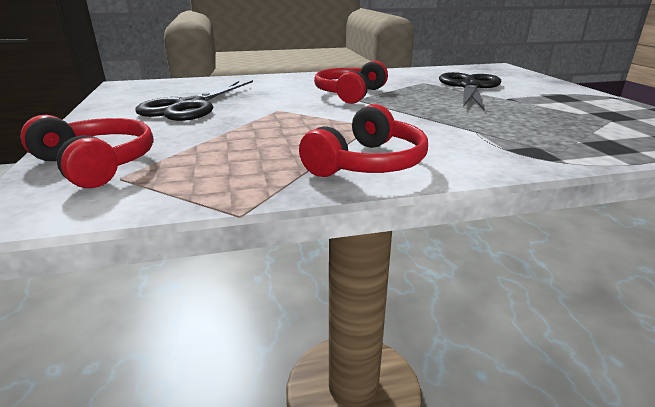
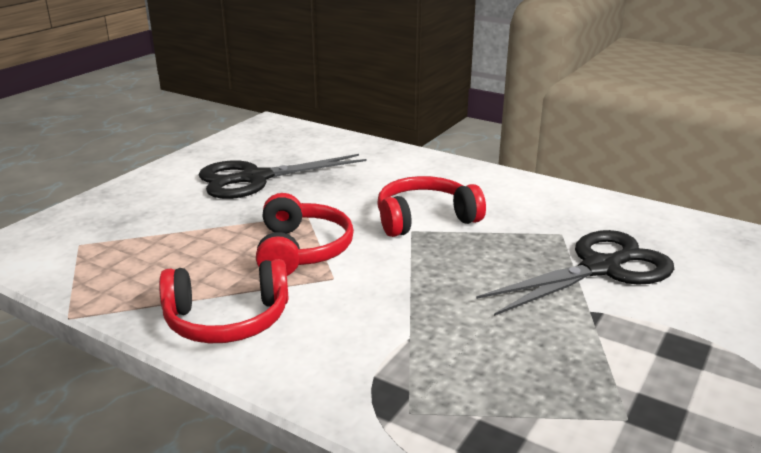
camera: 45 degrees right, 0 degrees up
red headphones [20,115,154,188] -> red headphones moved to [256,193,354,276]

